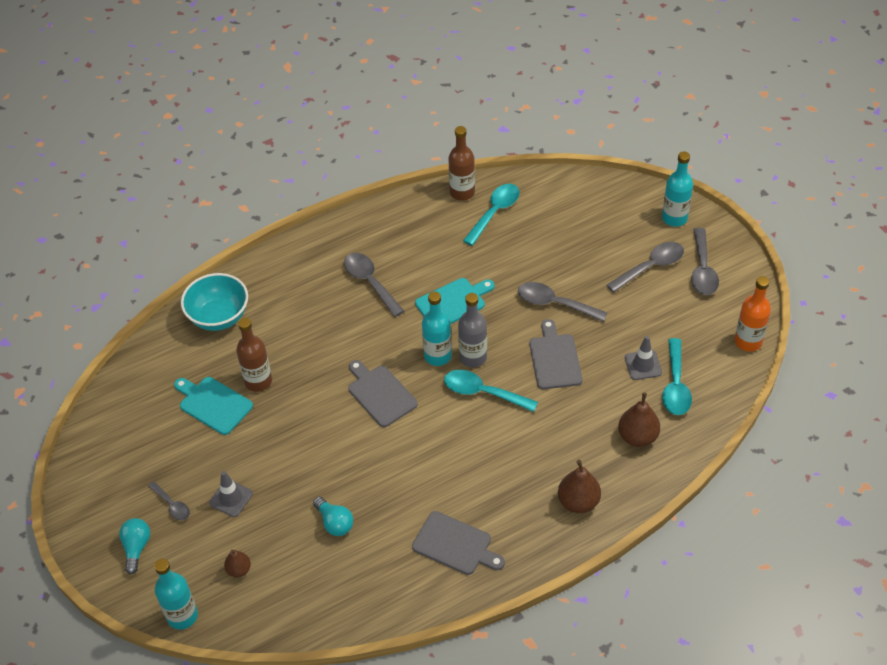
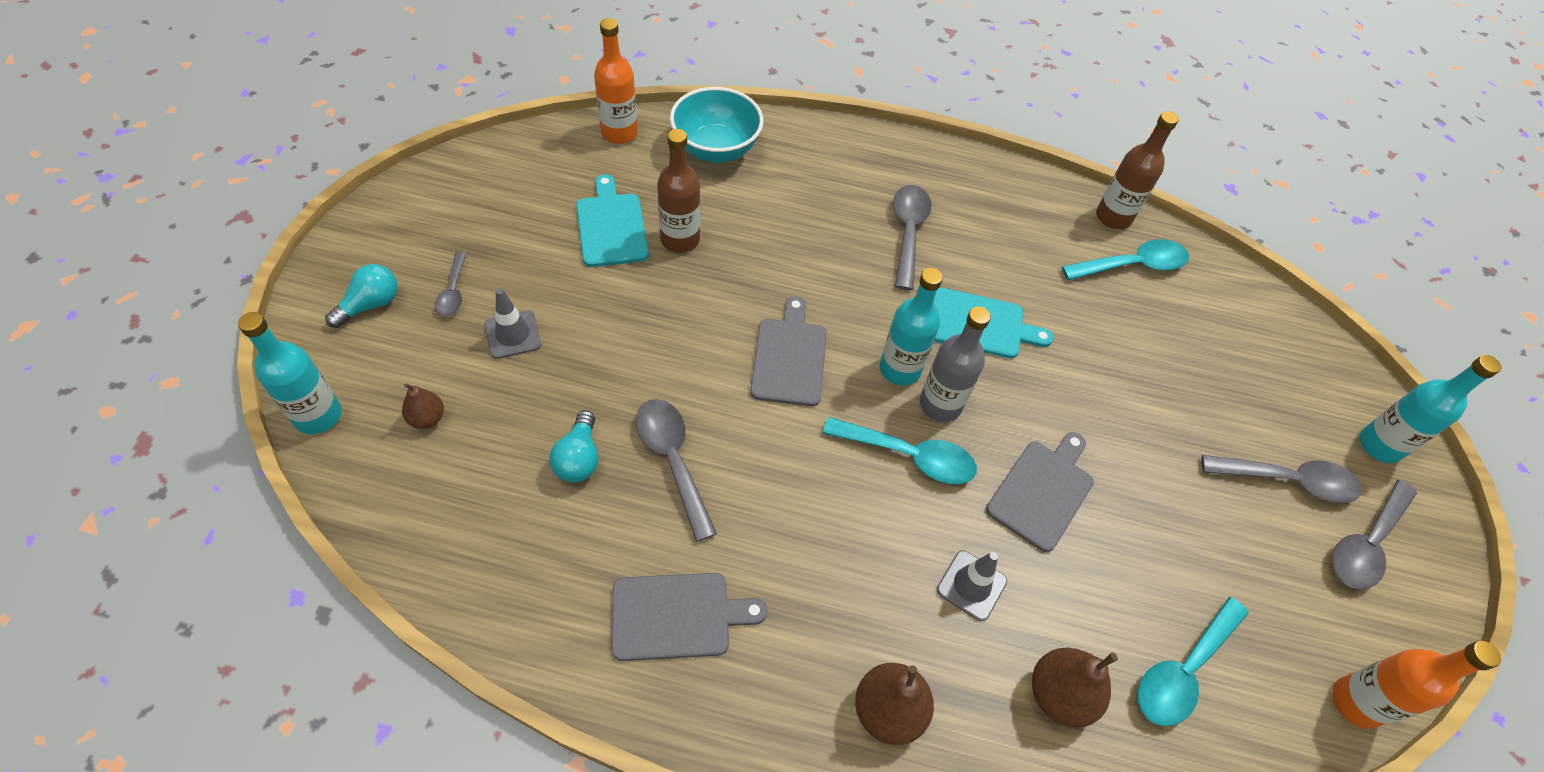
camera: 35 degrees right, 5 degrees up
grey cutting board [412,511,505,575] -> grey cutting board turned 75 degrees counterclockwise [611,573,768,661]
turquoise spoon [444,370,538,412] -> turquoise spoon turned 135 degrees clockwise [823,417,977,484]
grey spoon [518,282,607,322] -> grey spoon moved to [636,399,717,542]
grey traffic cone [625,336,662,380] -> grey traffic cone moved to [937,551,1007,621]
none -> orange bottle [594,18,638,144]

